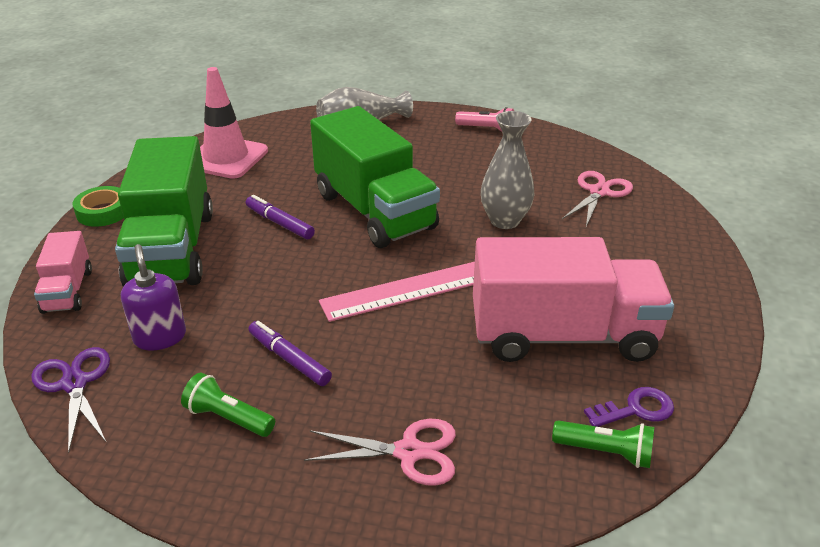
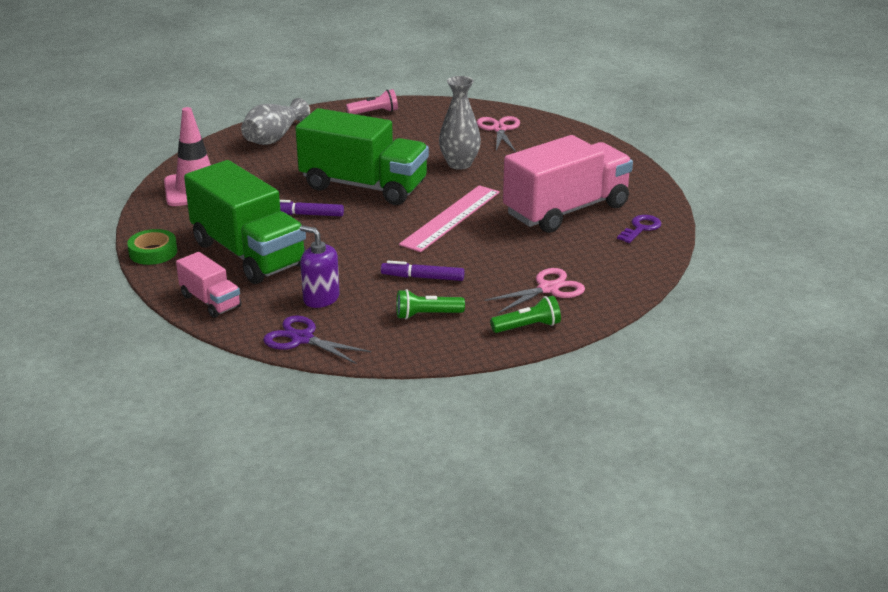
camera: 35 degrees left, 5 degrees down
green flashlight [552,420,654,468] -> green flashlight moved to [490,296,561,333]

